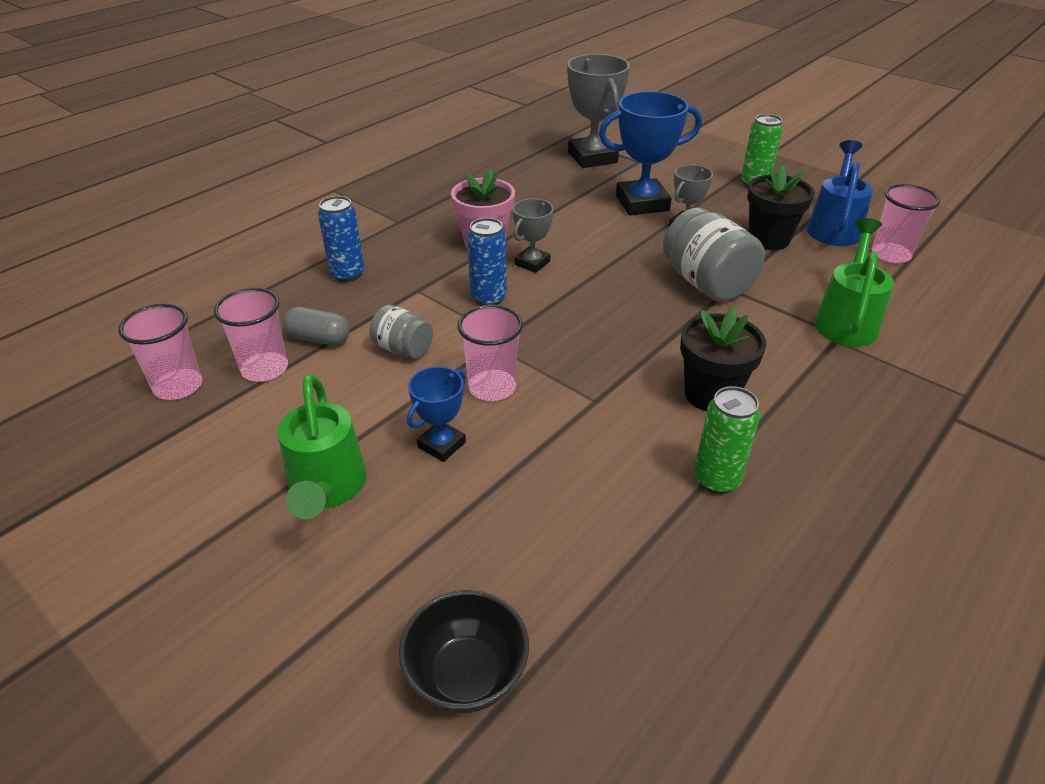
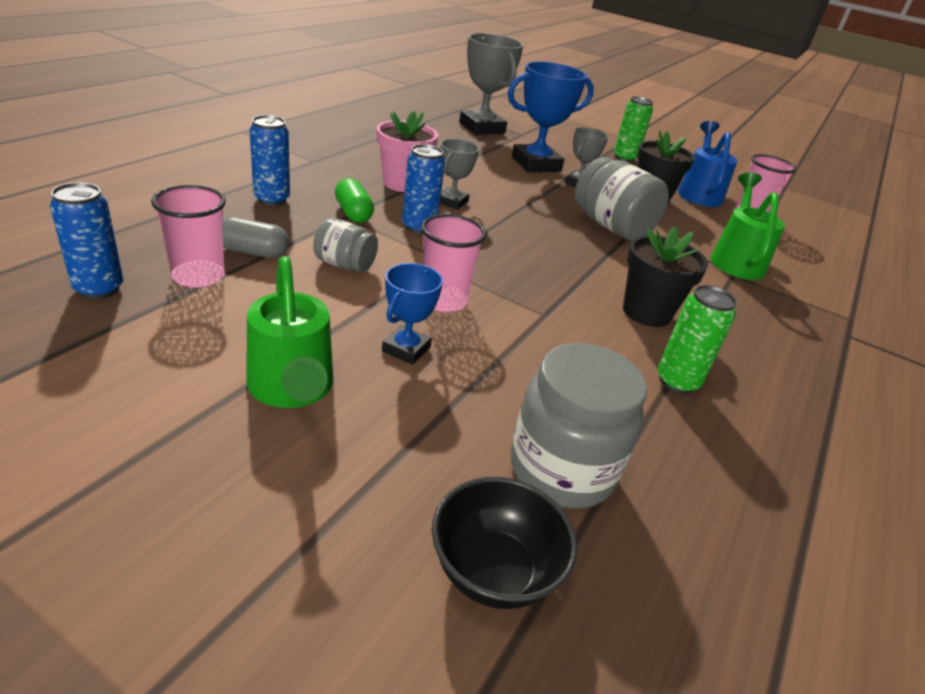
camera: 15 degrees left, 5 degrees down
pink cup [118,304,202,400] -> blue can [50,182,123,299]
none -> green capsule [335,178,374,223]
none -> grey jar [511,343,647,509]

